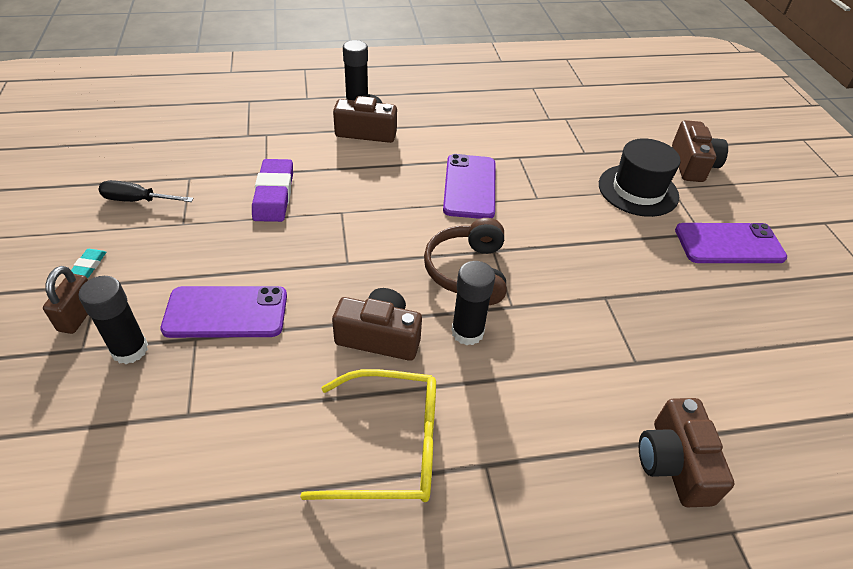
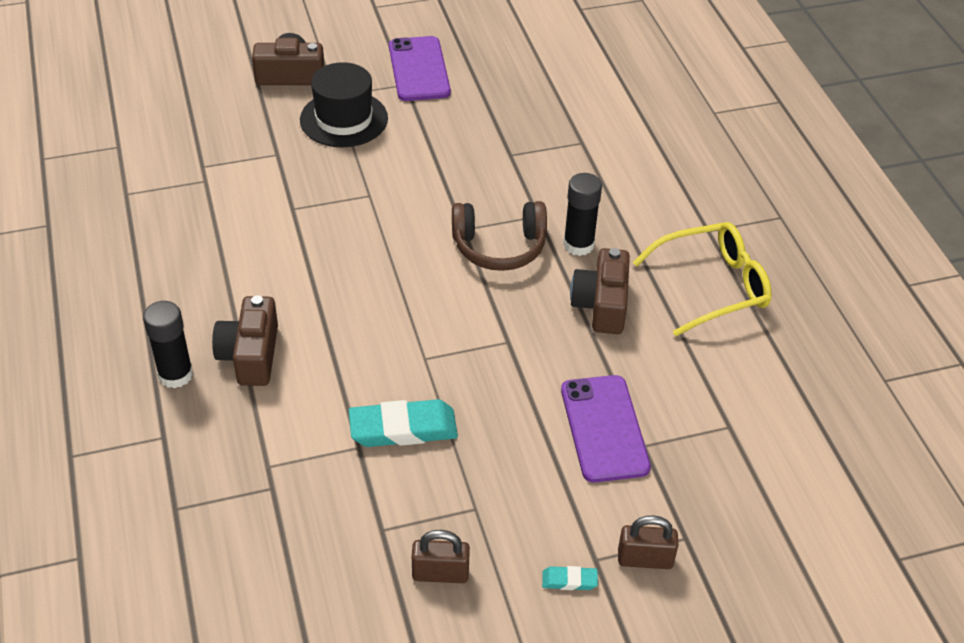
camera: 95 degrees left, 0 degrees up
black glue stick [78,276,148,364] -> none
black screwdriver [98,180,194,202] -> brown padlock [412,530,470,583]
purple eraser [252,159,293,222] -> turquoise eraser [349,399,458,447]
yellow glasses [300,369,436,502] -> yellow glasses turned 75 degrees clockwise [632,222,772,336]
purple phone [443,154,495,219] -> none
brown camera [639,398,734,507] -> none

